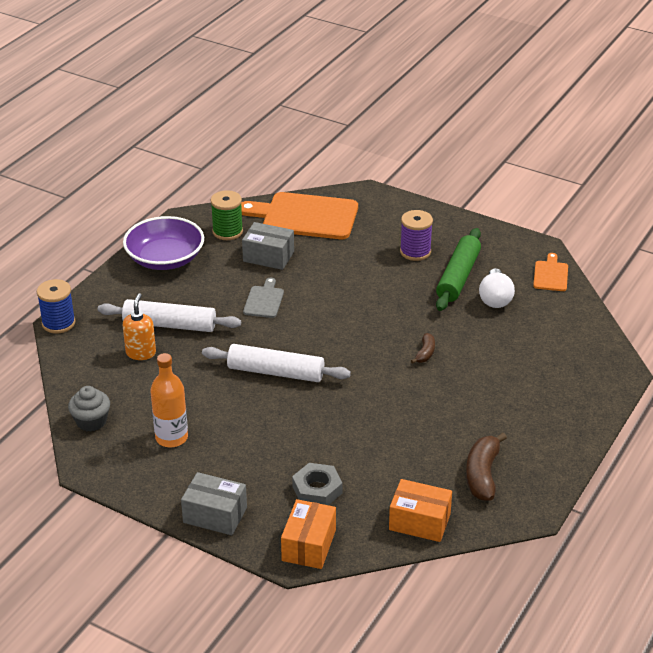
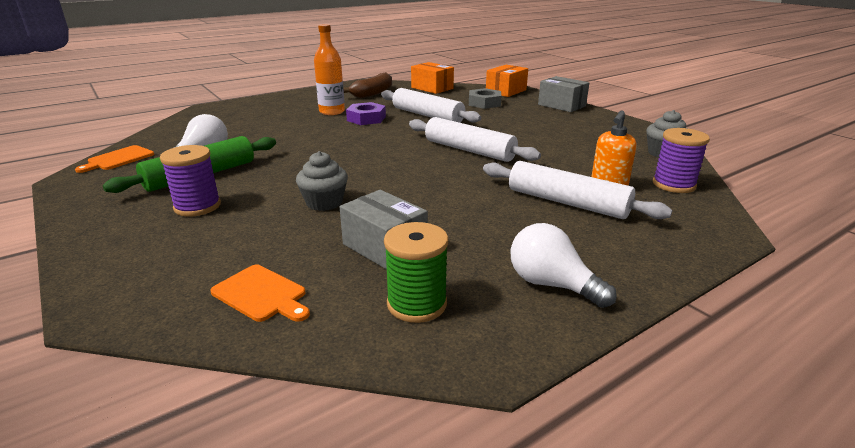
camera: 155 degrees left, 10 degrees down
blue spool [37,279,76,334] -> none
purple bowl [123,216,204,270] -> white light bulb [510,223,617,308]
orange bottle [150,353,188,447] -> orange bottle moved to [314,24,345,115]
orange cutting board [241,192,358,239] -> orange cutting board [211,265,310,322], size x0.48
grey cutting board [243,278,284,318] -> none
brown banana [411,333,435,364] -> none
none -> grey cupcake [296,151,348,211]
none -> purple nut [346,102,386,125]
none -> white rolling pin [381,88,481,123]
none -> purple spool [653,128,710,193]

